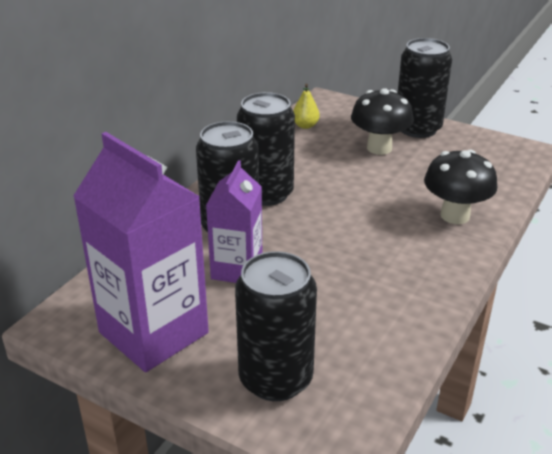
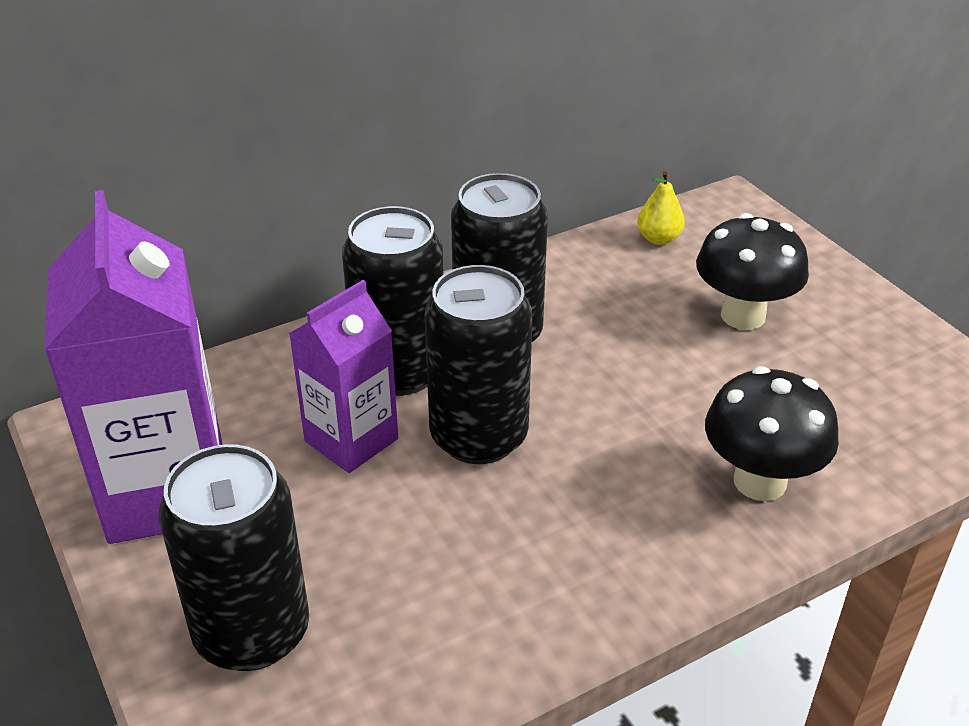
camera: 30 degrees right, 5 degrees up
black can [398,38,452,138] -> black can moved to [425,265,533,464]

